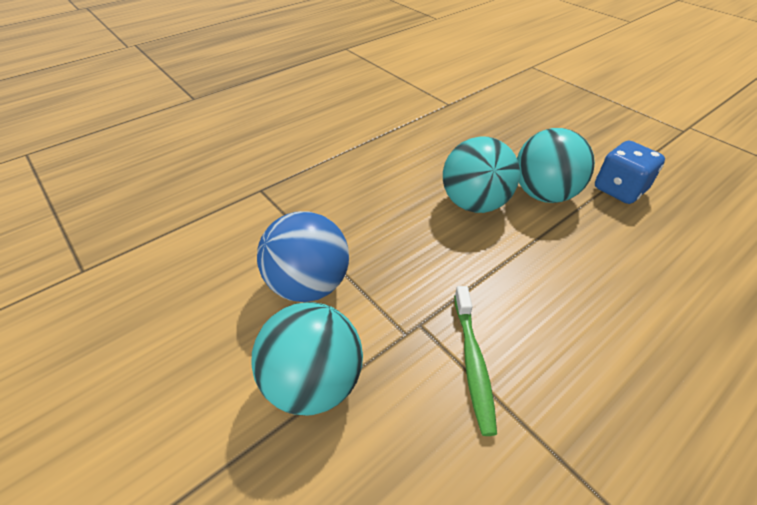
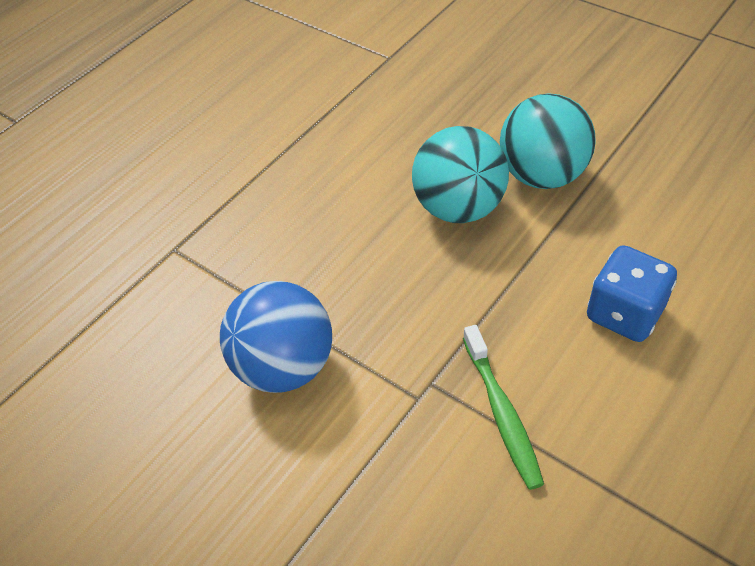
camera: 10 degrees left, 5 degrees up
turquoise ball [251,302,363,416] -> none
blue dice [595,141,665,204] -> blue dice moved to [587,245,677,342]

